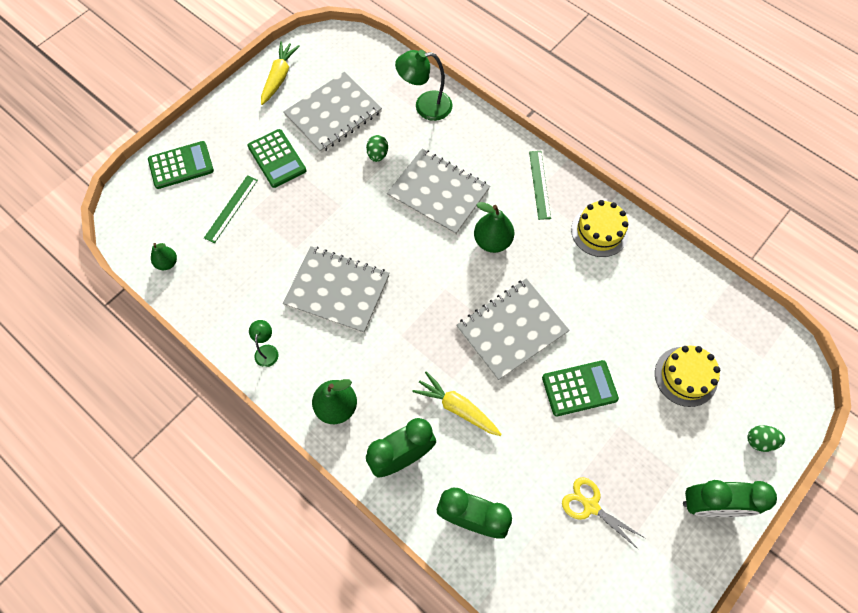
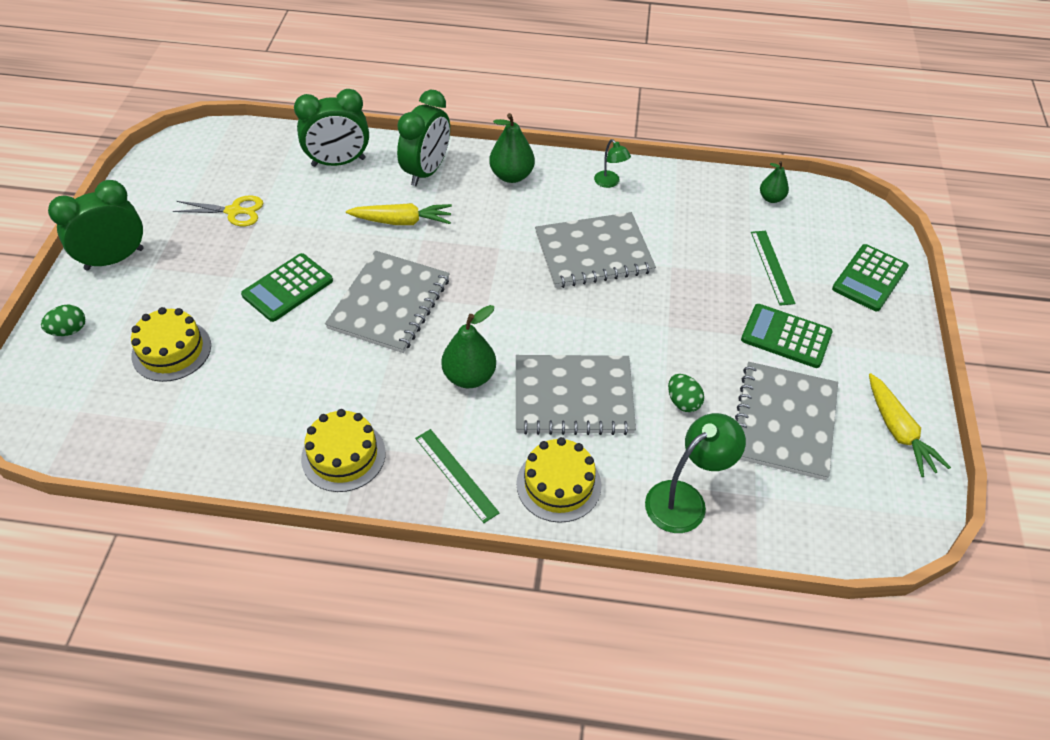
camera: 145 degrees right, 15 degrees down
none -> yellow cake [516,437,601,523]

